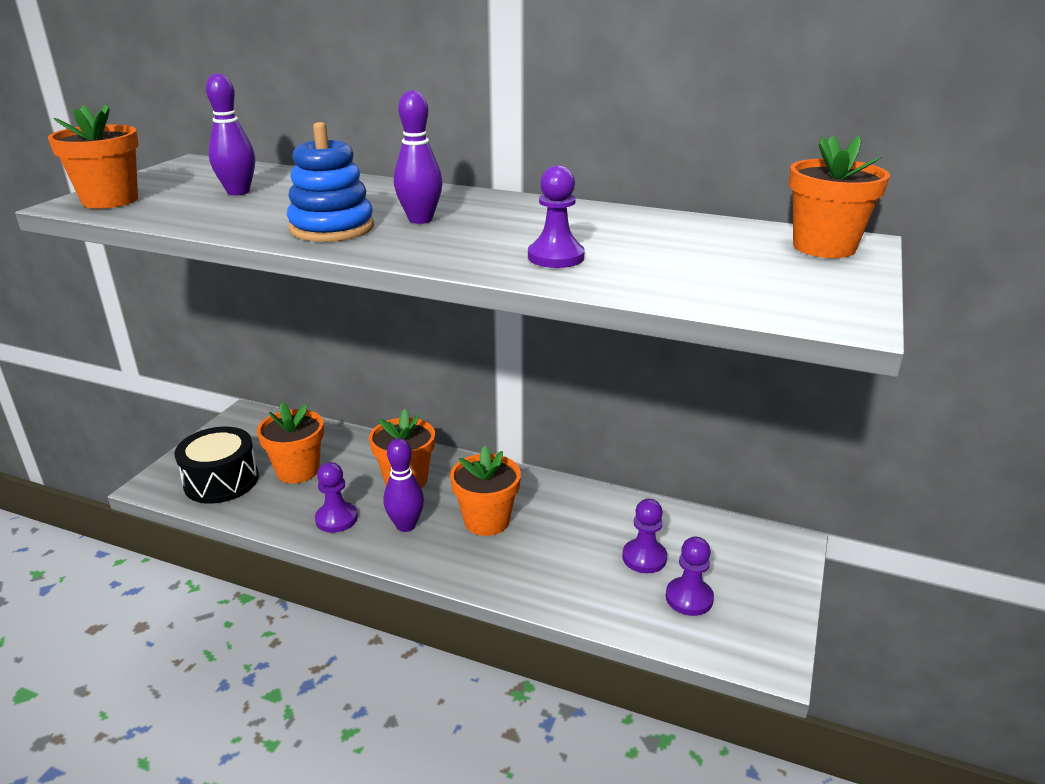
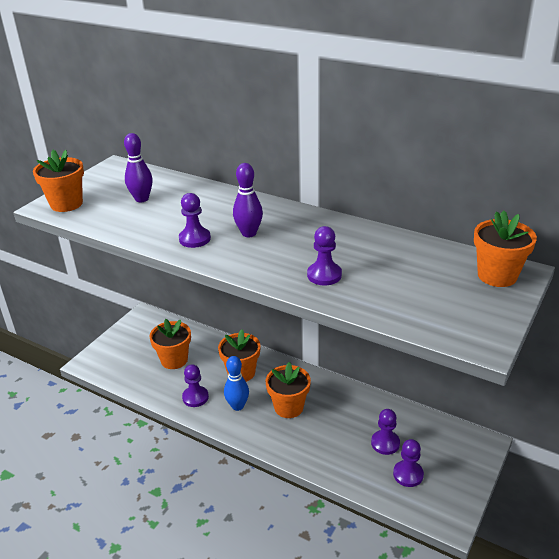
camera: 10 degrees right, 5 degrees up
black drum [175,427,259,504] -> none
blue stacking toy [287,122,374,242] -> purple pawn [179,193,211,248]
purple bowling pin [383,438,424,532] -> blue bowling pin [224,356,249,411]

